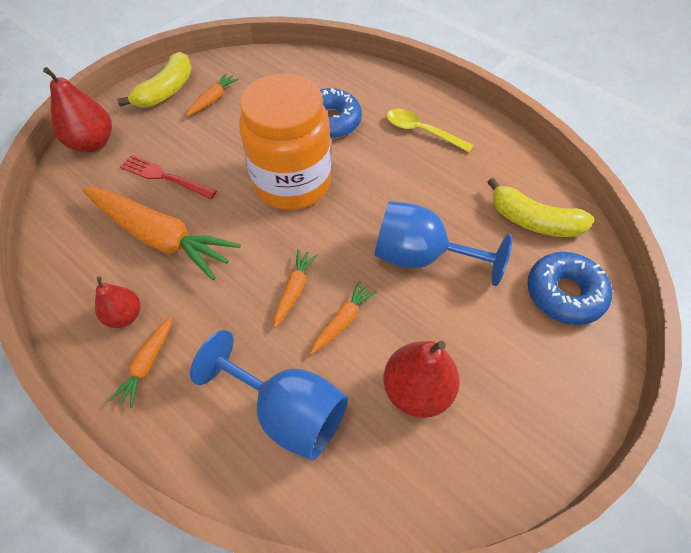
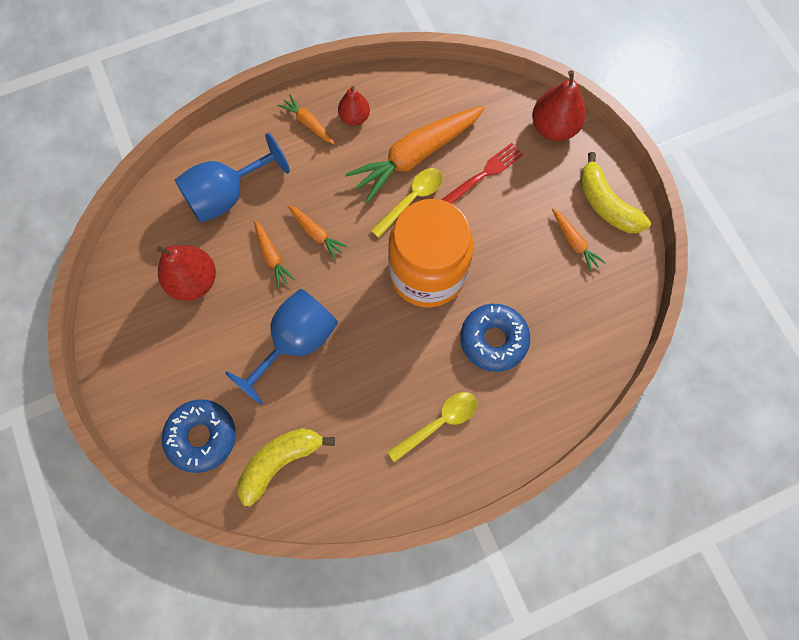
camera: 115 degrees right, 15 degrees up
none -> yellow spoon [370,168,443,238]

